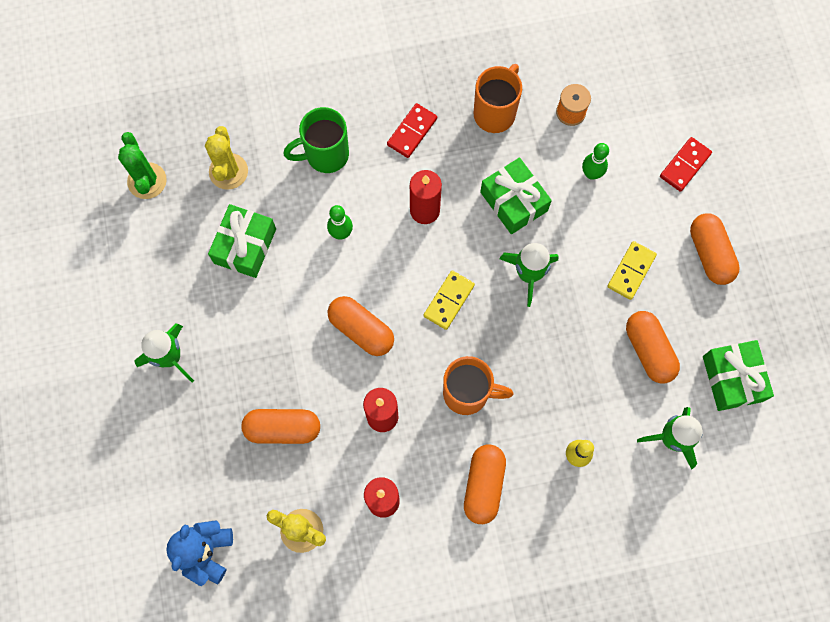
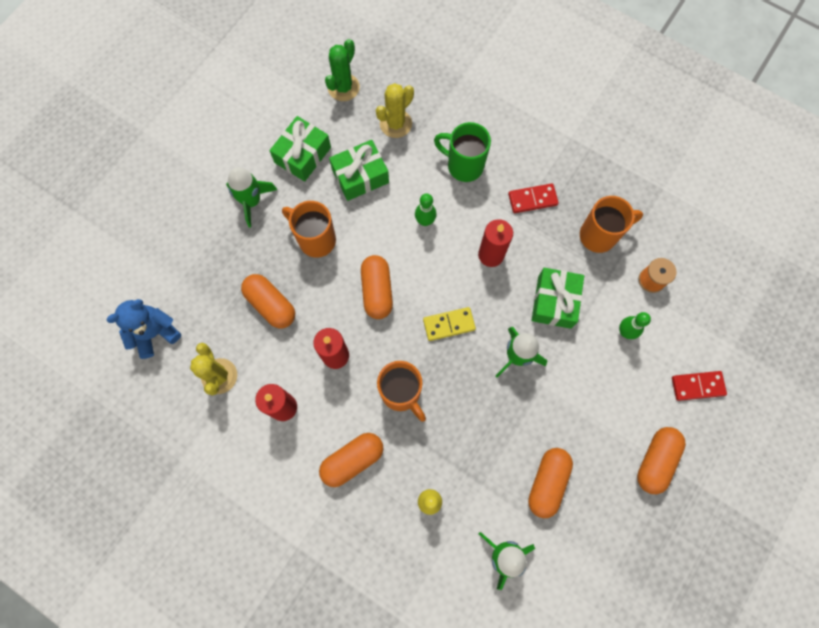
camera: 45 degrees right, 0 degrees up
yellow domino [607,241,657,300] -> none
green gift [703,340,774,411] -> green gift moved to [269,116,331,182]
none -> orange mug [282,201,336,258]

